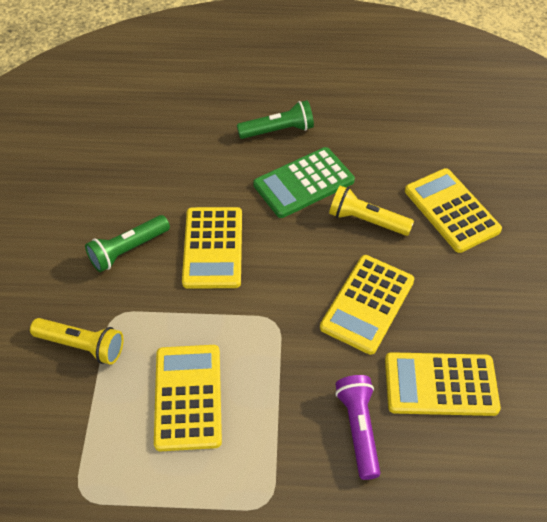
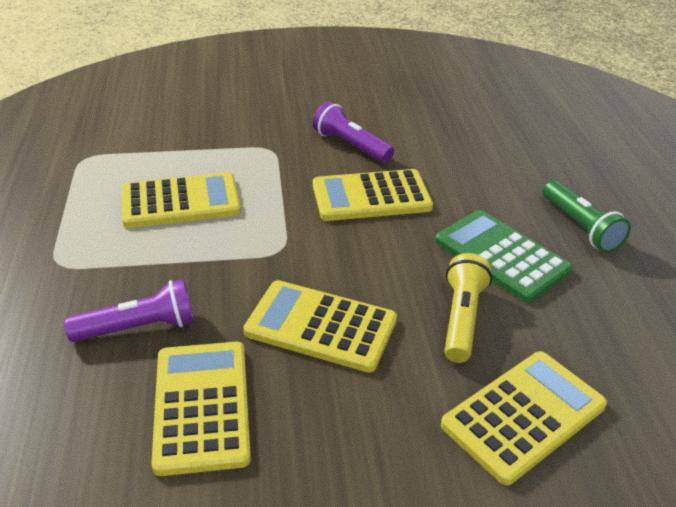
camera: 80 degrees right, 15 degrees down
yellow flashlight [30,318,124,365] -> none
green flashlight [85,215,170,272] -> purple flashlight [313,101,394,163]

